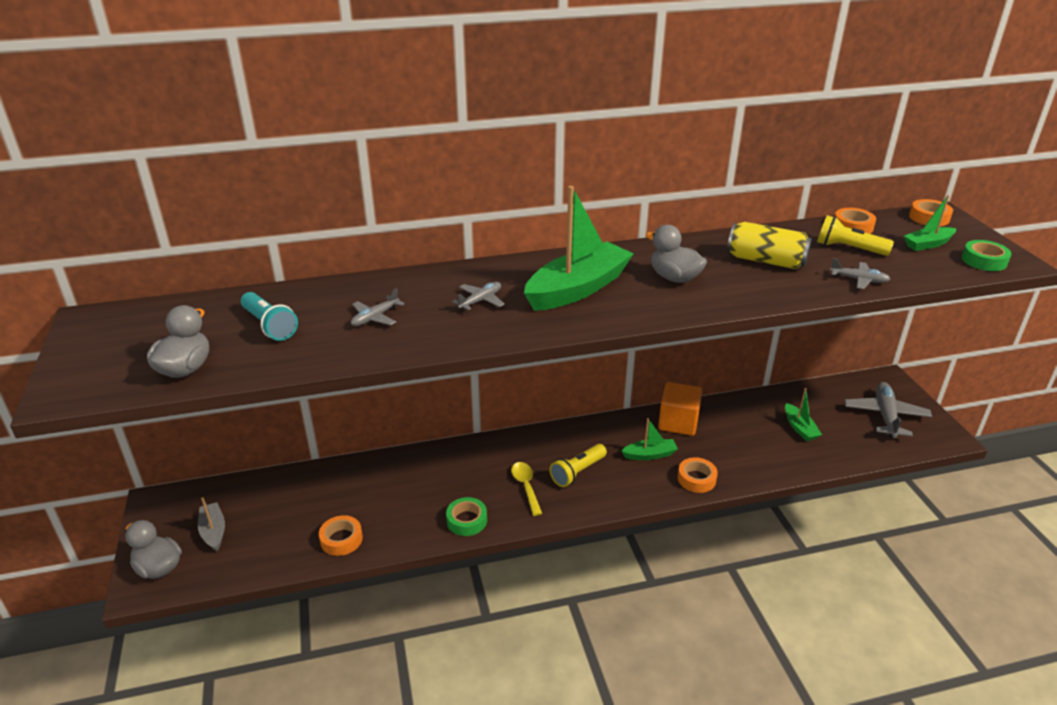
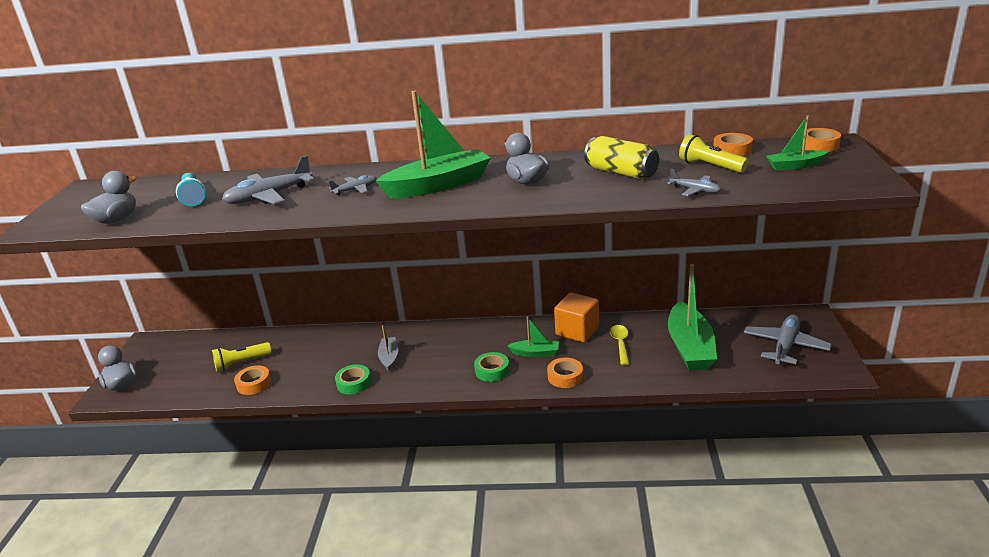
camera: 20 degrees right, 5 degrees down
grey boat [198,497,225,551] -> grey boat moved to [378,325,398,371]
grey plane [351,288,404,326] -> grey plane [222,155,314,204], size x1.86
yellow spoon [511,462,542,516] -> yellow spoon moved to [610,325,629,365]
yellow flashlight [550,444,607,487] -> yellow flashlight moved to [212,342,272,372]
green boat [785,388,822,441] -> green boat [668,264,717,371], size x2.00
green tape [962,240,1012,271] -> green tape moved to [474,352,509,382]

